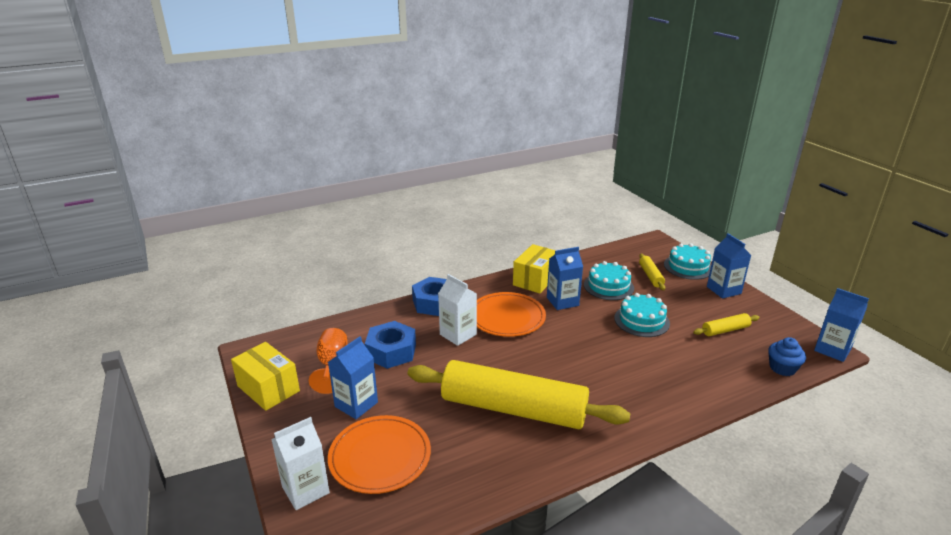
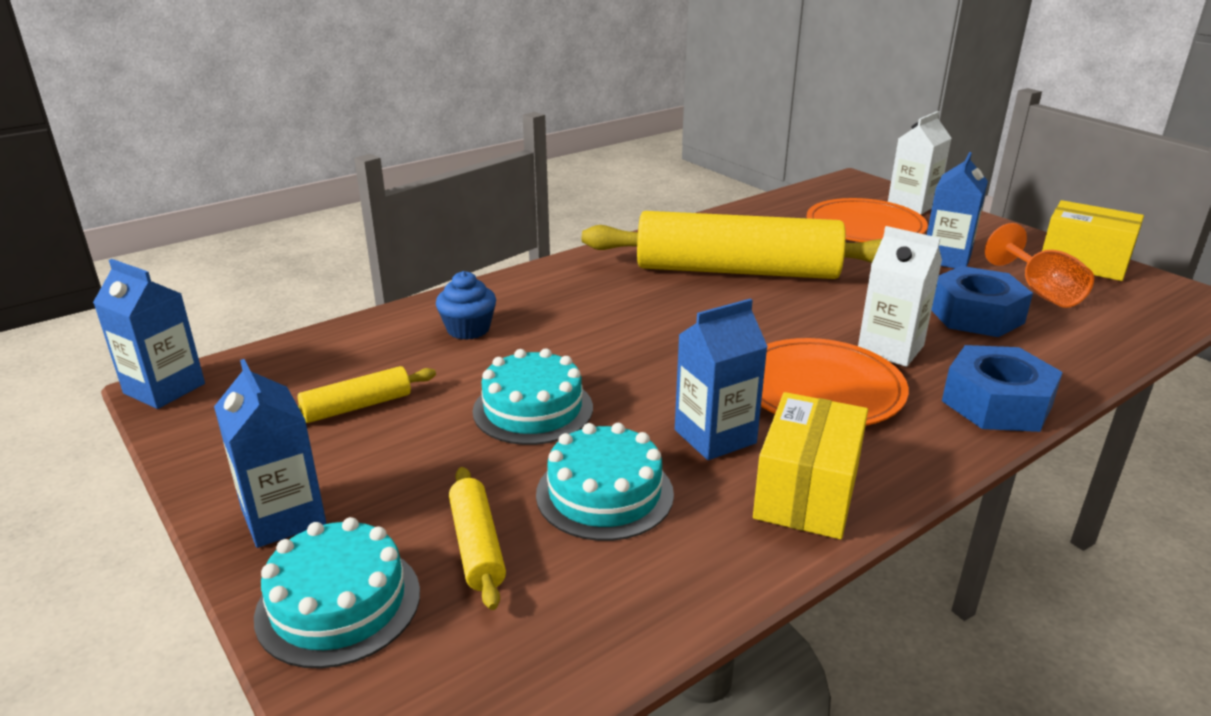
camera: 170 degrees right, 0 degrees up
blue cupcake [768,337,806,376] -> blue cupcake moved to [436,271,496,340]

